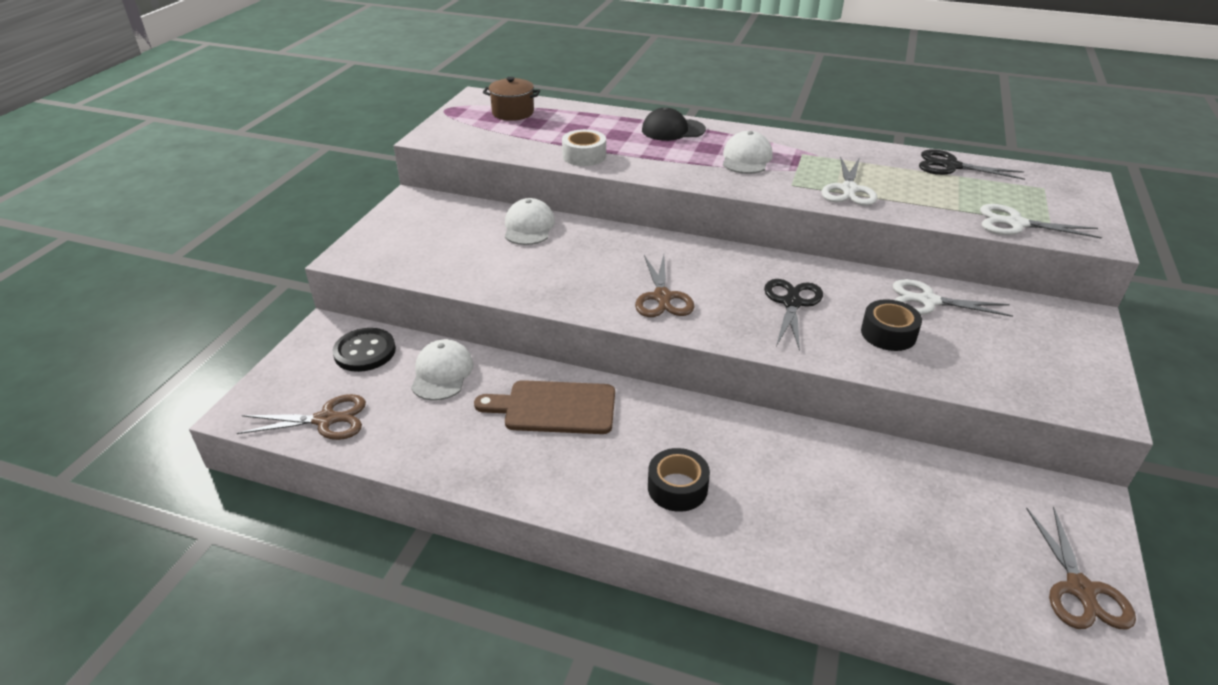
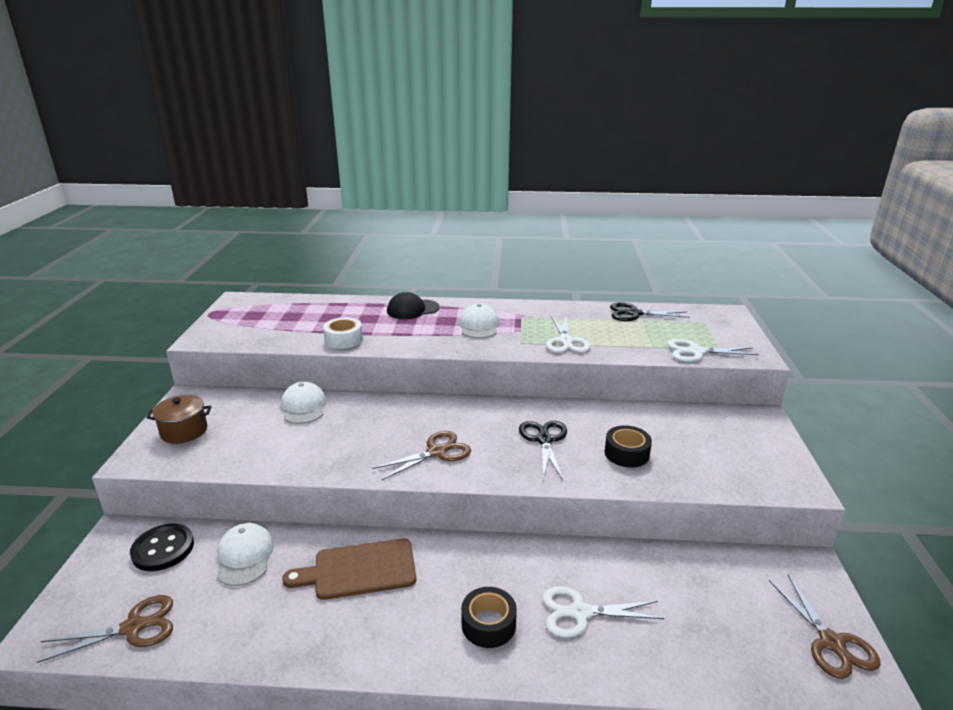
camera: 15 degrees left, 10 degrees down
brown pot [483,77,540,121] -> brown pot moved to [146,395,212,444]
brown scissors [635,255,695,317] -> brown scissors turned 105 degrees counterclockwise [372,431,471,481]
white scissors [893,279,1013,317] -> white scissors moved to [542,586,664,638]

